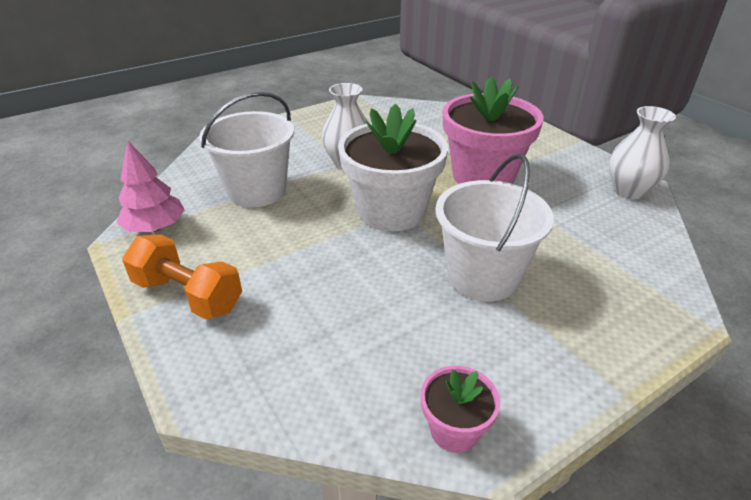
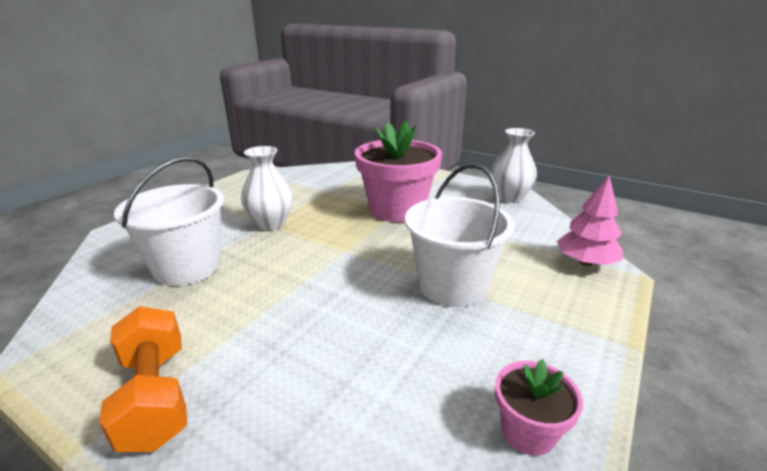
camera: 25 degrees left, 10 degrees down
pink tree [117,141,185,232] -> pink tree moved to [557,175,623,266]
orange dumbbell [122,234,242,319] -> orange dumbbell turned 60 degrees clockwise [99,306,187,452]
white flower pot [338,104,448,232] -> none

